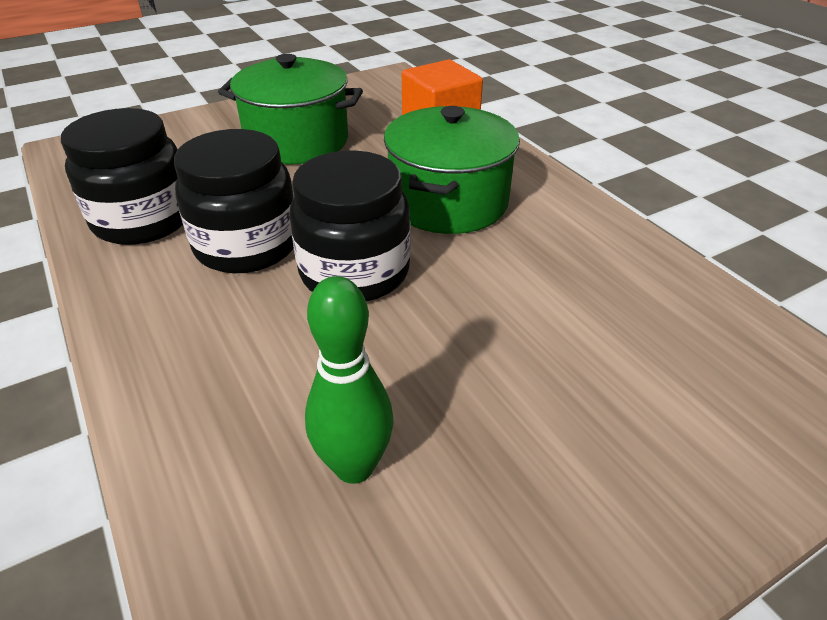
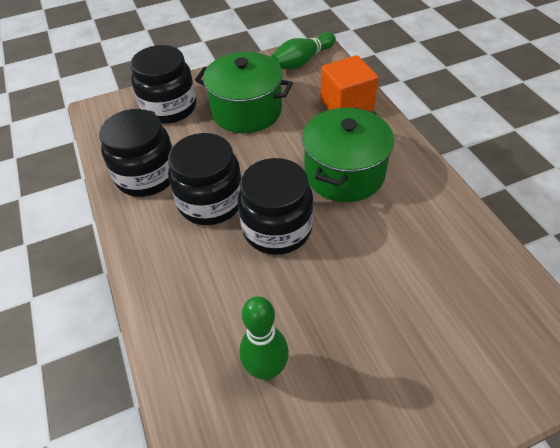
camera: 10 degrees right, 10 degrees up
none -> black jar [130,45,197,124]
none -> green bowling pin [271,32,336,69]

